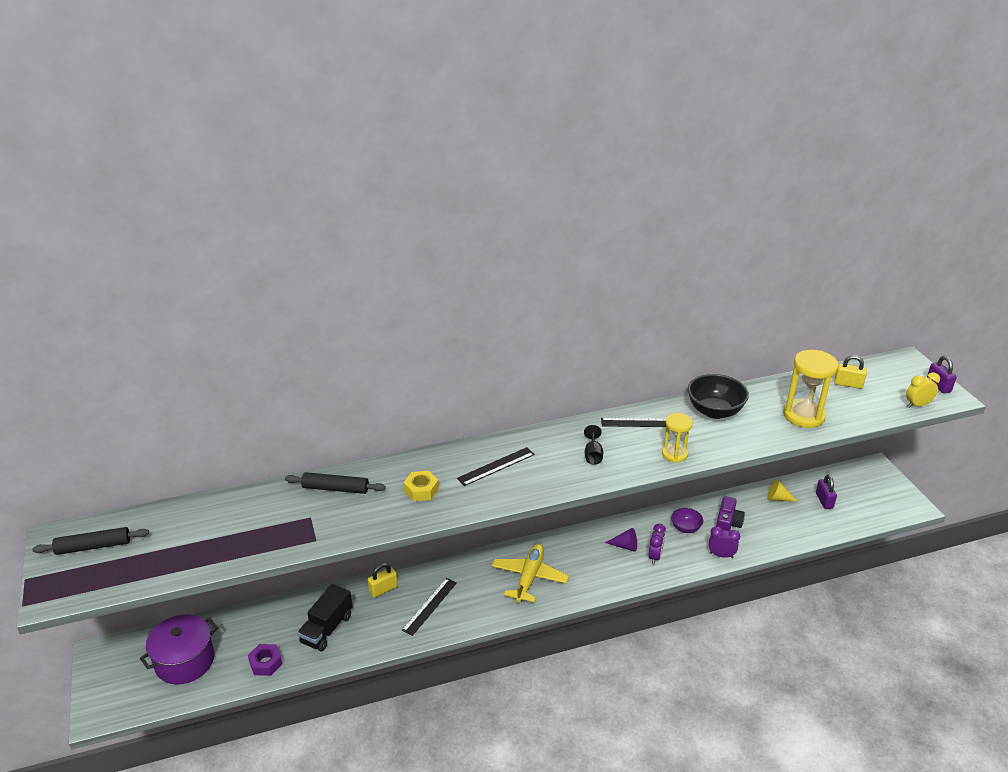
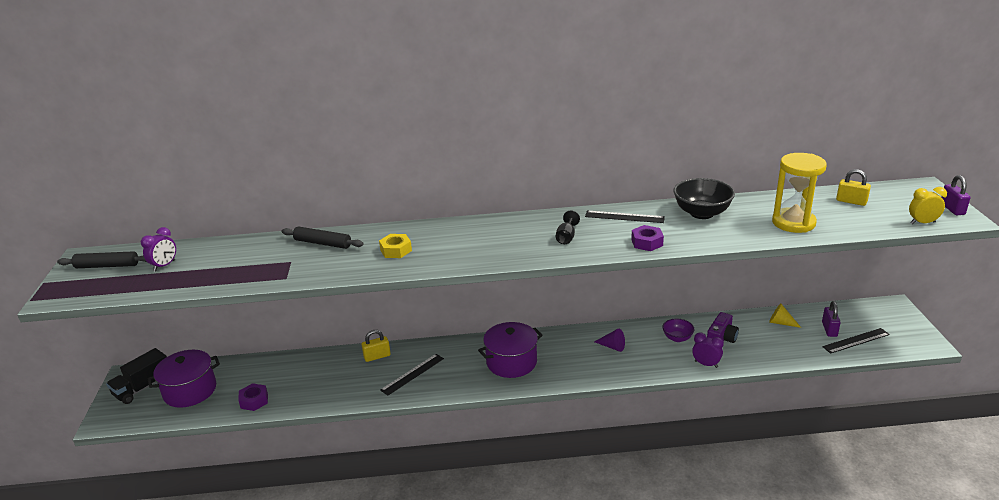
camera: 15 degrees right, 5 degrees down
black truck [297,584,353,651] -> black truck moved to [106,348,167,404]
black ruler [457,447,535,486] -> black ruler moved to [822,328,890,354]
yellow plane [492,544,569,603] -> purple pot [478,322,543,378]
purple clock [648,524,666,564] -> purple clock moved to [141,227,176,271]
yellow hourglass [662,413,693,463] -> purple nut [631,225,664,251]

